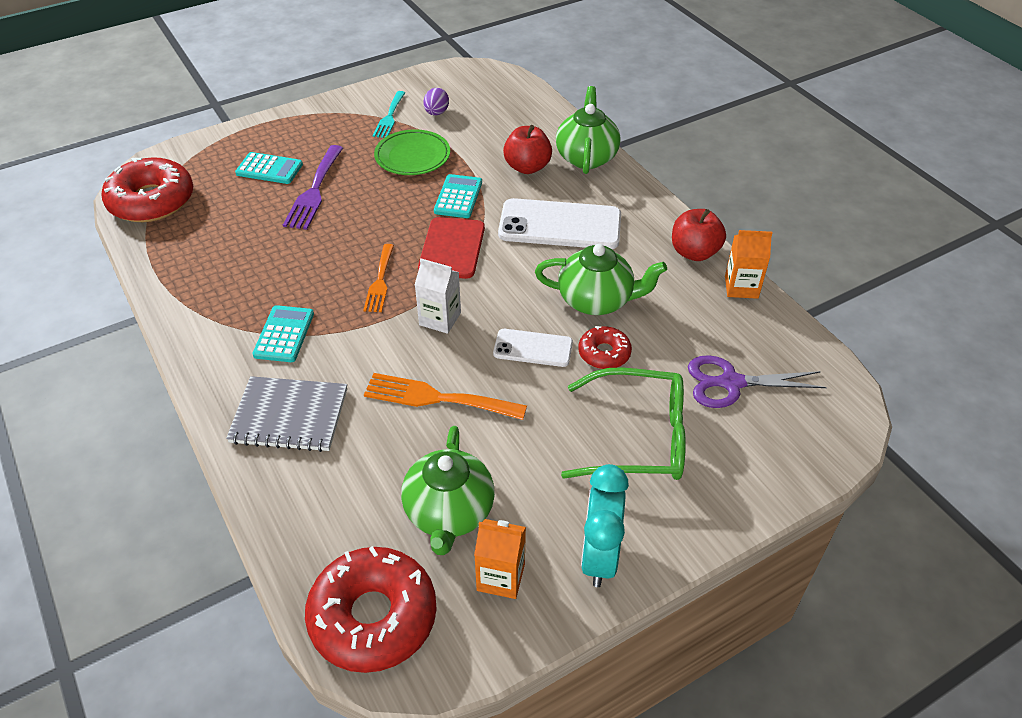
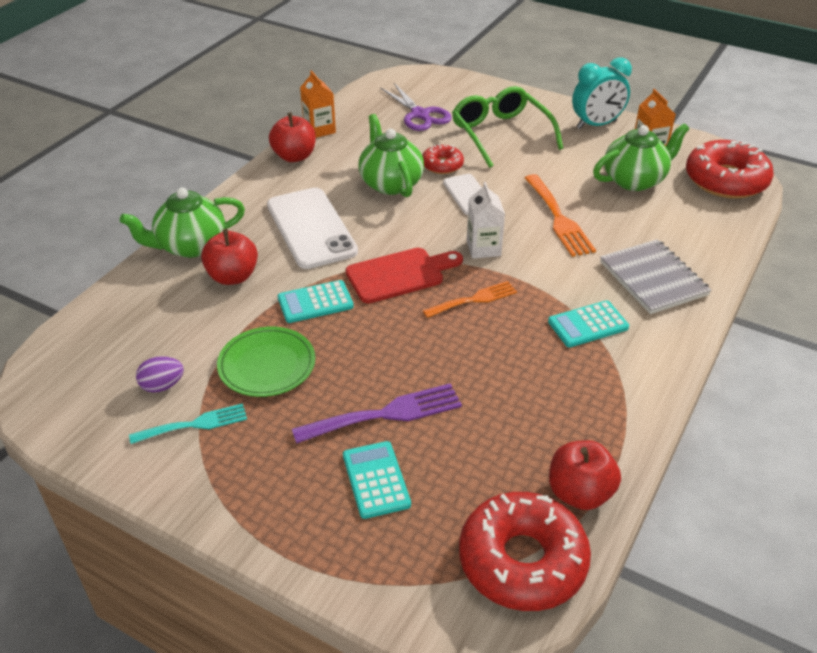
camera: 120 degrees left, 5 degrees down
none -> red apple [549,440,621,510]

